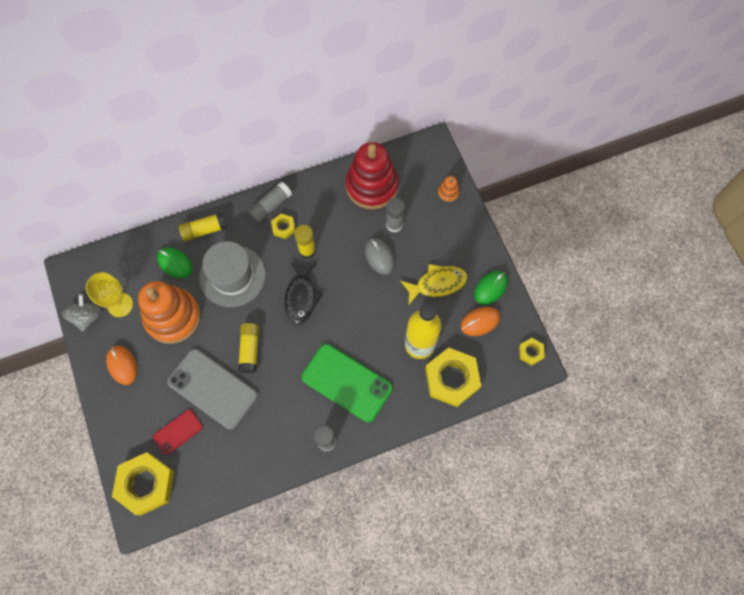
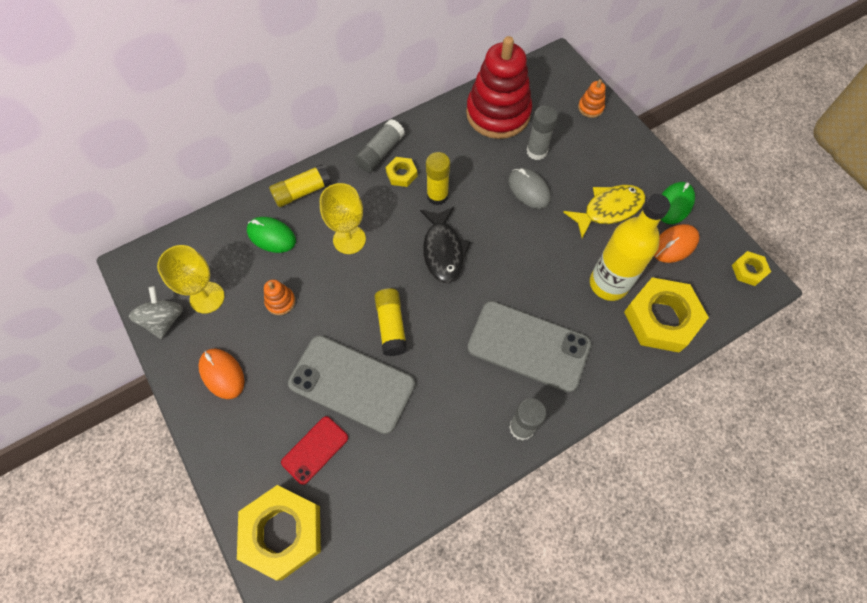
camera: 10 degrees left, 5 degrees down
orange stacking toy [138,281,201,344] -> orange stacking toy [264,280,295,315], size x0.40
grey hat [199,241,266,307] -> yellow goblet [320,183,366,254]
green phone [301,344,393,422] -> grey phone [467,301,591,392]

